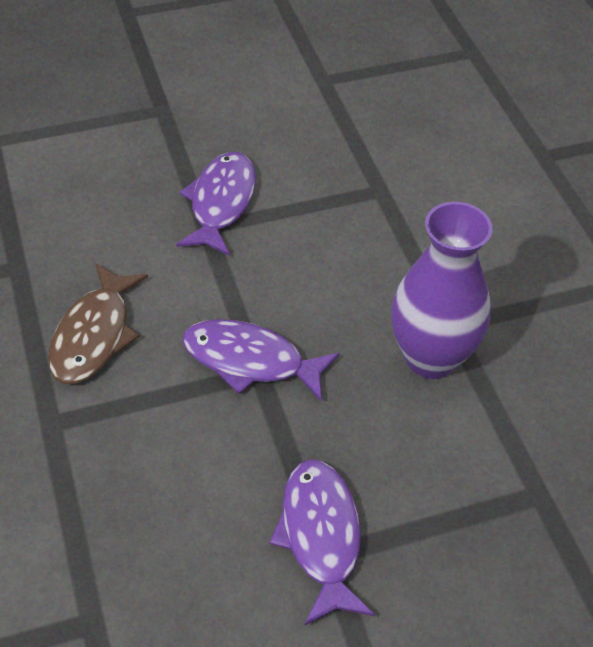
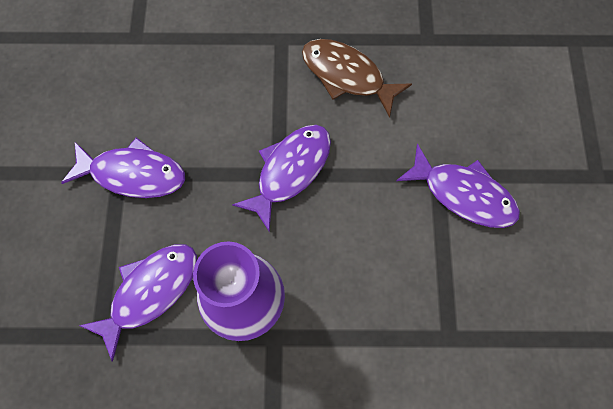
camera: 110 degrees right, 20 degrees up
none -> purple fish [79,244,197,362]

